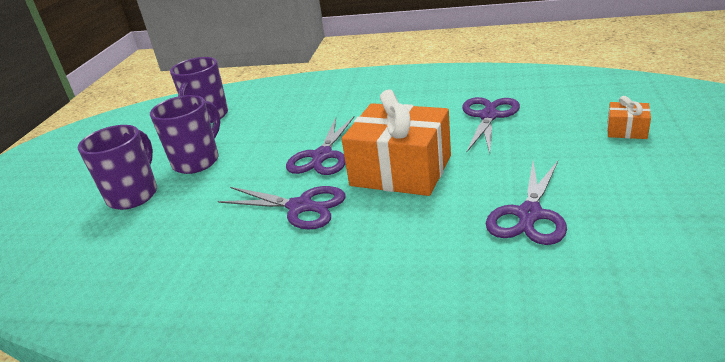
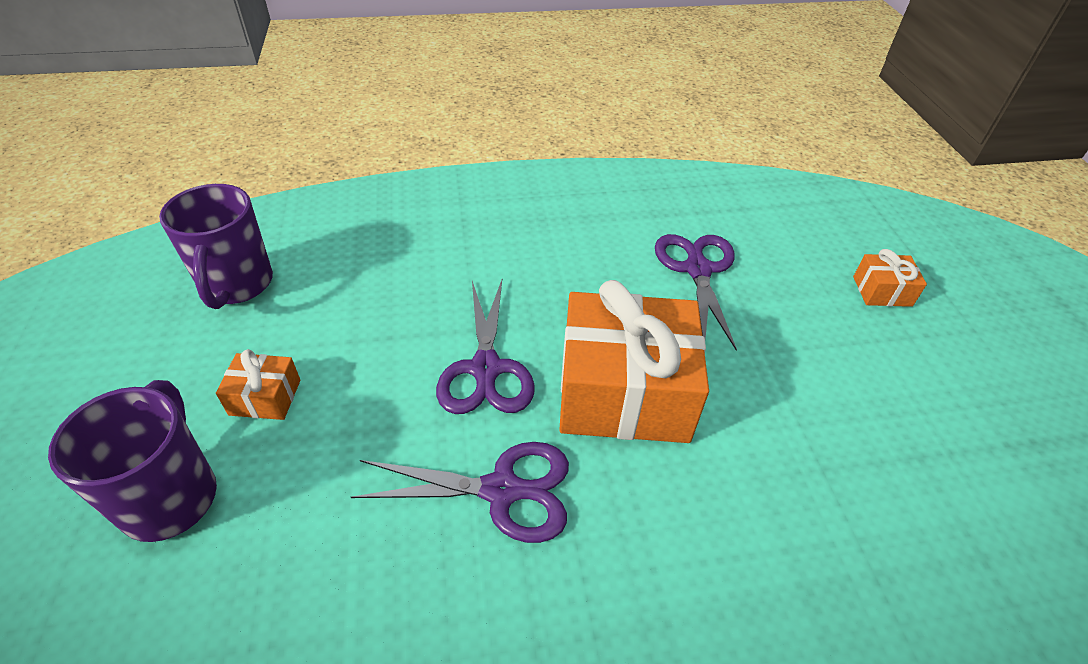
camera: 25 degrees left, 15 degrees up
purple mug [150,95,220,174] -> orange gift [216,349,300,420]
purple scissors [485,161,567,245] -> none

